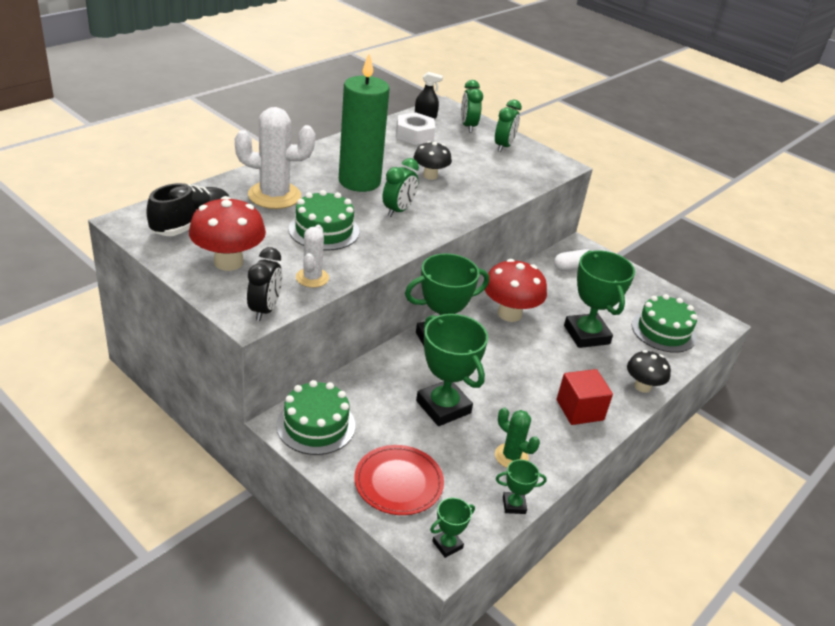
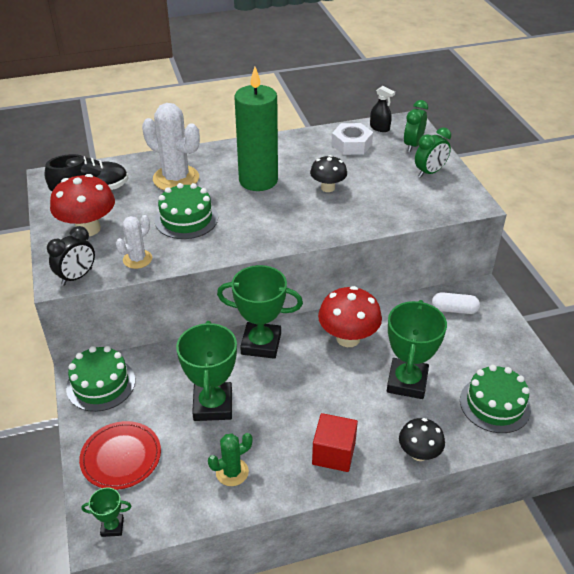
camera: 35 degrees right, 5 degrees up
green clock [382,158,419,217] -> none
green cactus [495,407,540,468] -> green cactus turned 75 degrees clockwise [208,433,253,486]
green trophy [496,459,547,514] -> none

